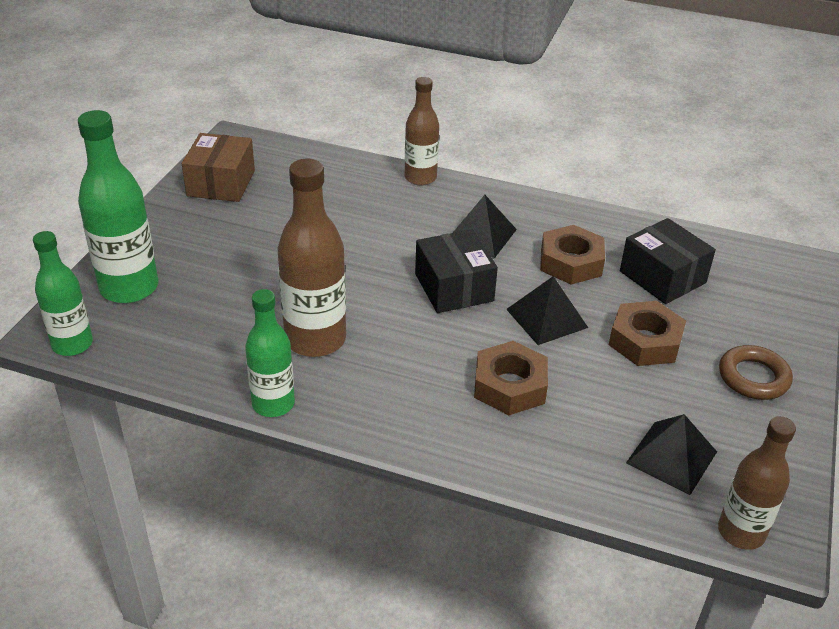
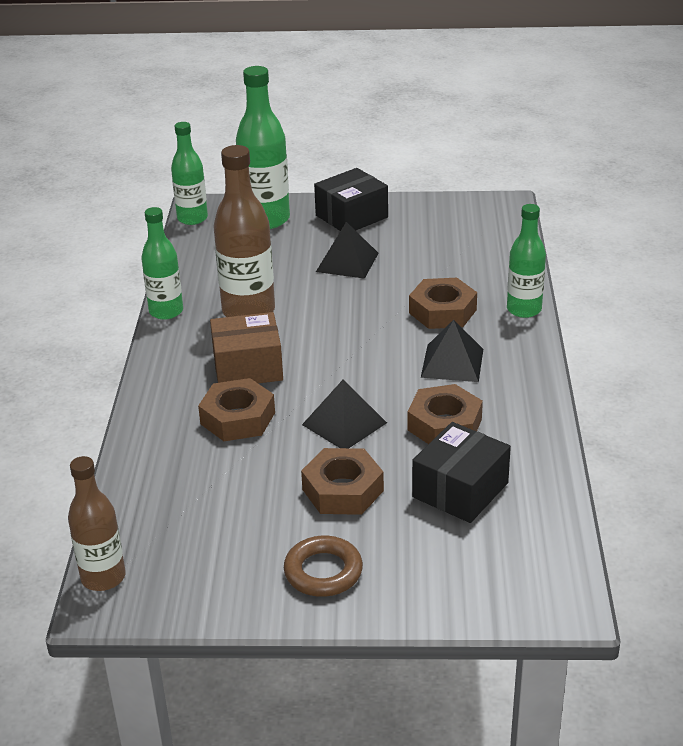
camera: 75 degrees right, 5 degrees down
brown box [182,133,255,202] -> brown box moved to [210,312,283,383]
brown bottle [405,77,439,186] -> green bottle [507,204,546,318]
black box [415,229,498,313] -> black box moved to [314,168,388,231]
black pyramid [626,414,717,495] -> black pyramid moved to [316,222,378,279]
none -> brown nut [409,278,477,329]

